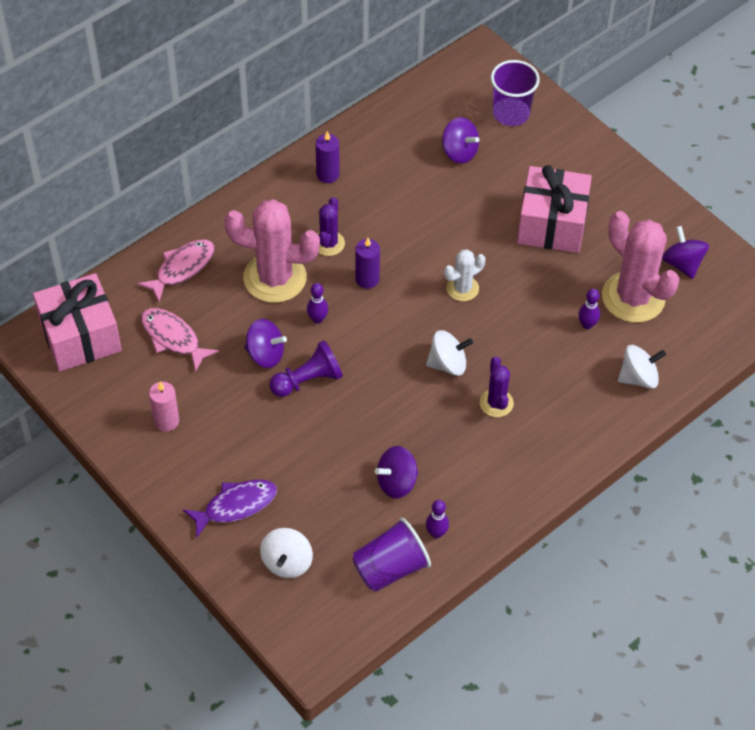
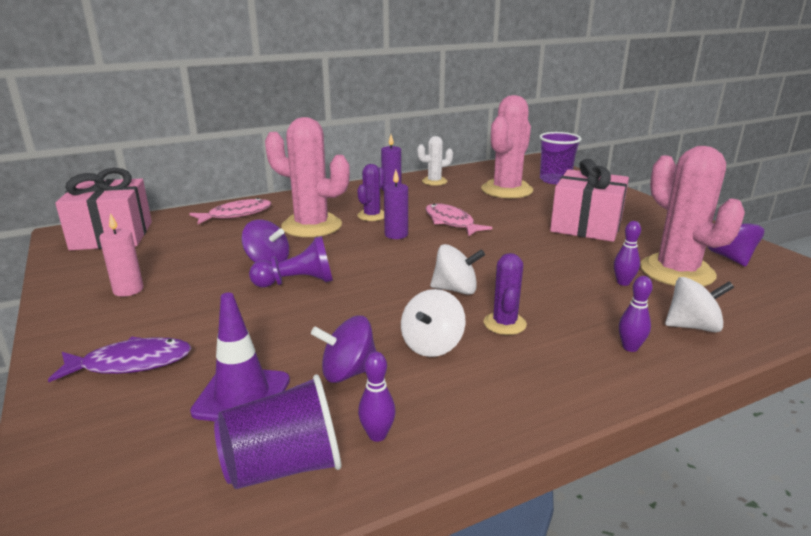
camera: 15 degrees right, 30 degrees down
pink fish [141,308,219,371] -> pink fish moved to [426,203,492,236]
white spinning top [260,528,313,578] -> white spinning top moved to [401,289,466,357]
purple bowling pin [307,283,328,324] -> purple bowling pin moved to [619,276,653,352]
purple spinning top [442,117,479,164] -> pink cactus [481,95,533,198]
white cactus [444,249,485,301] -> white cactus moved to [417,136,453,186]
none -> purple traffic cone [190,293,290,421]

